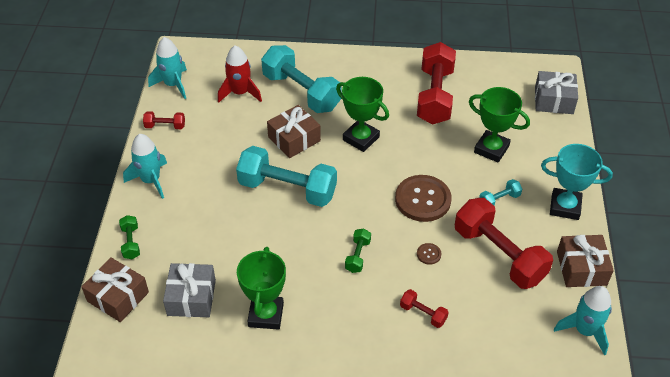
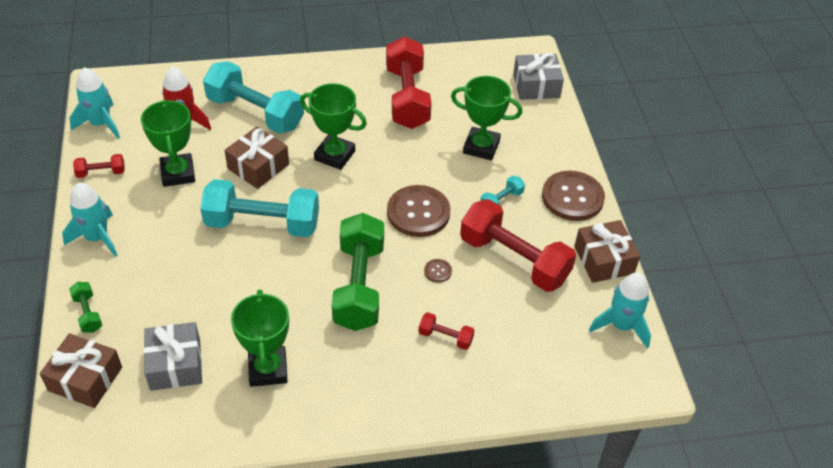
camera: 15 degrees left, 0 degrees up
green dumbbell [345,228,371,273] -> green dumbbell [332,213,384,331], size x2.26
turquoise trophy [541,144,613,220] -> brown button [542,171,605,221]
none -> green trophy [141,99,195,187]

